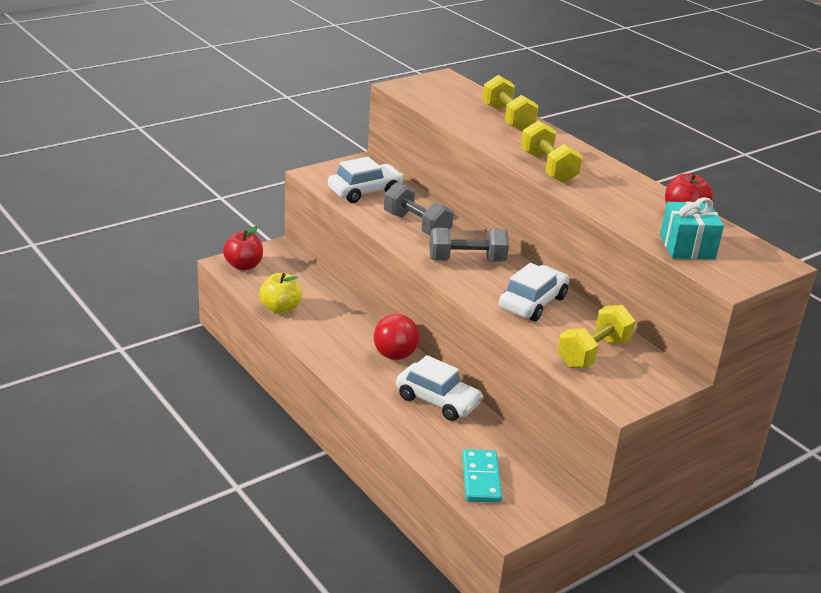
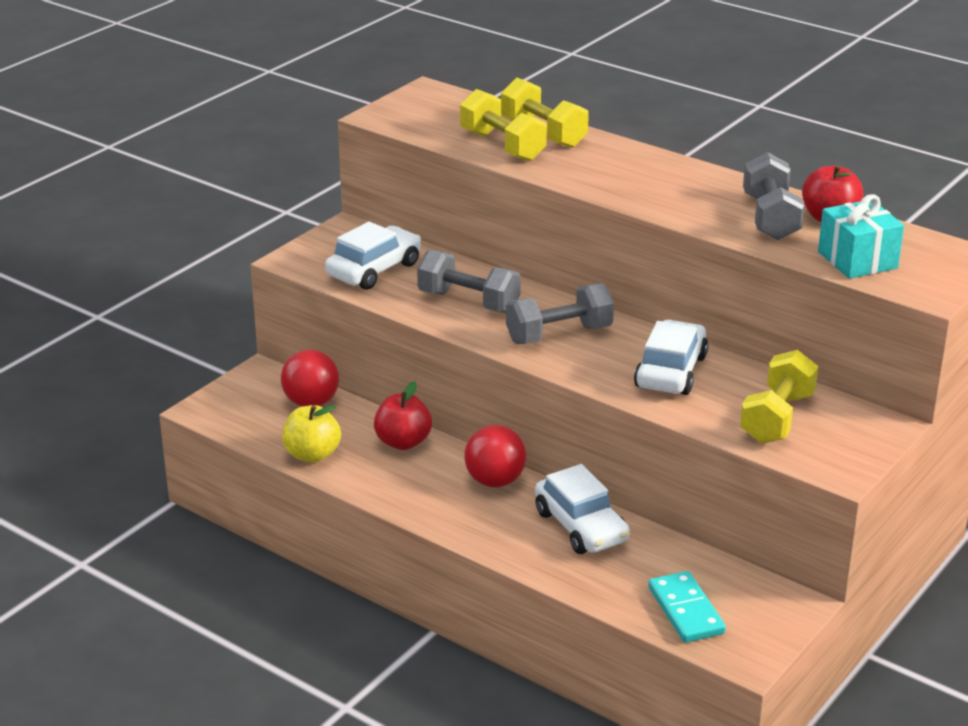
camera: 15 degrees left, 0 degrees up
red apple [223,226,263,270] -> red apple moved to [374,381,432,450]
white car [396,355,484,421] -> white car turned 45 degrees clockwise [535,464,630,554]
yellow dumbbell [521,120,583,183] -> yellow dumbbell moved to [460,89,547,161]
none -> red ball [281,350,339,407]
none -> grey dumbbell [743,152,804,240]

